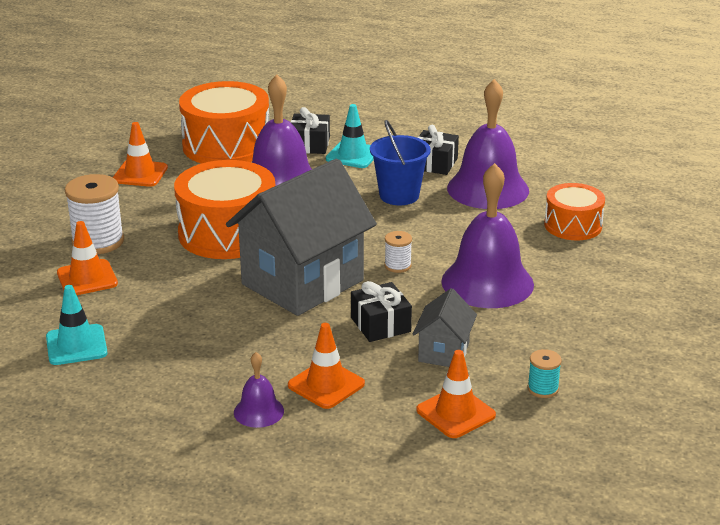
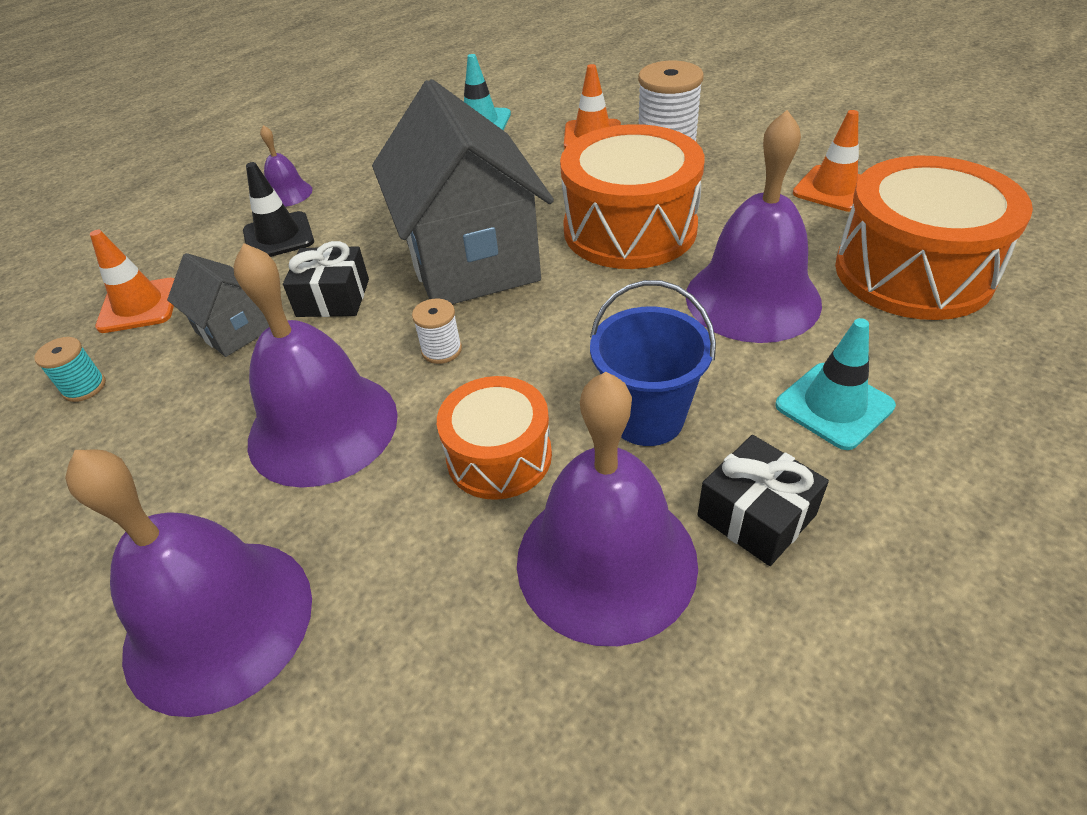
camera: 120 degrees right, 15 degrees up
orange traffic cone [288,323,365,409] -> black traffic cone [243,162,314,257]
black gift [291,107,330,154] -> none
orange drum [544,183,605,240] -> orange drum moved to [437,376,552,500]
none -> purple bell [65,449,312,717]

